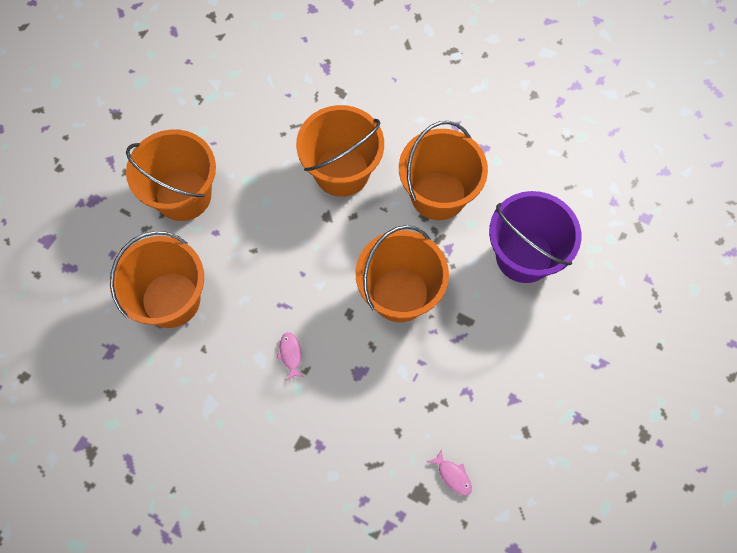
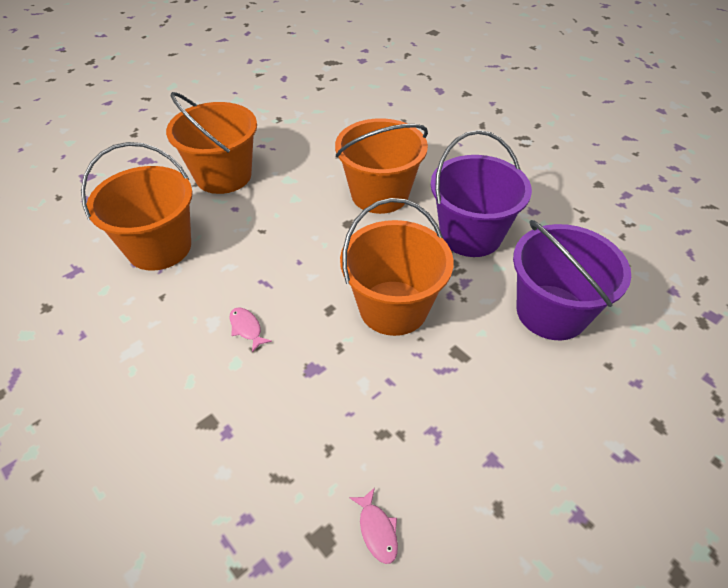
camera: 20 degrees right, 20 degrees down
pink fish [276,332,304,381] -> pink fish turned 45 degrees counterclockwise [230,307,272,352]
orange bucket [399,121,488,220] -> purple bucket [431,130,532,257]

